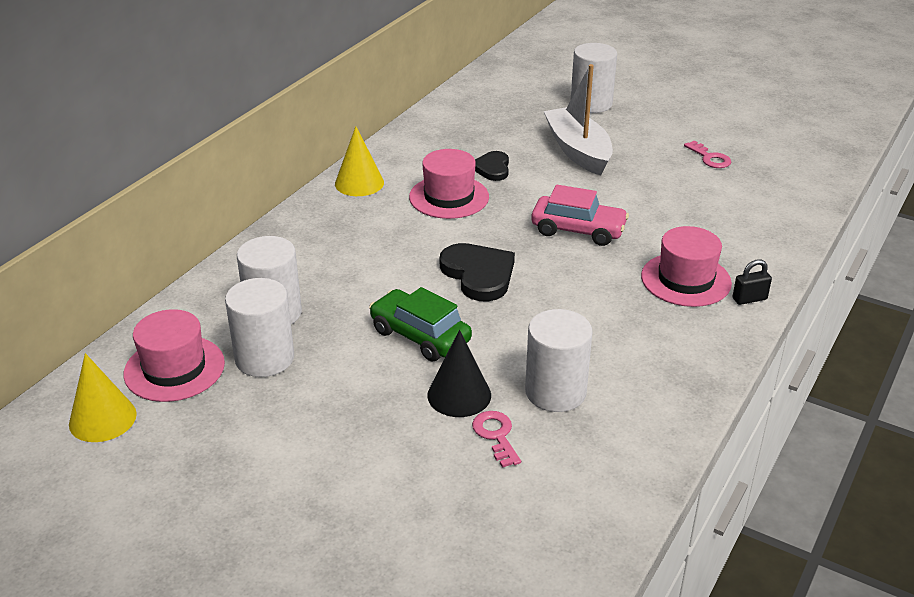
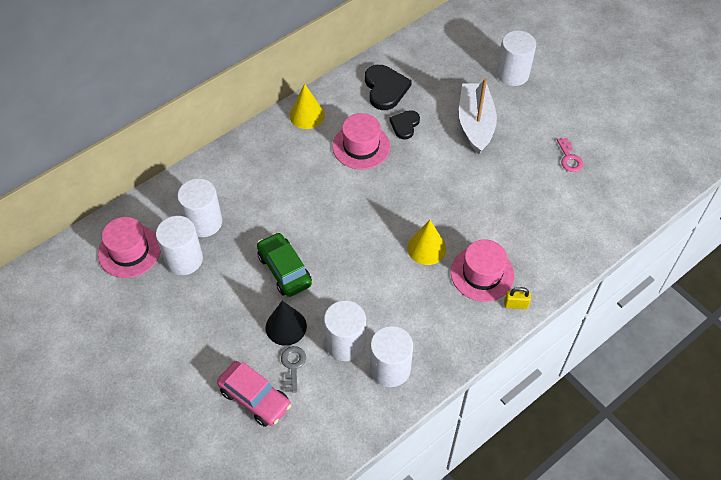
camera: 20 degrees right, 20 degrees up
yellow cone [69,353,137,442] -> yellow cone moved to [407,220,446,265]
black heart [440,243,515,301] -> black heart moved to [365,65,412,110]
pink key [472,411,521,468] -> grey key [281,346,306,393]
pink car [531,185,629,246] -> pink car moved to [217,361,291,427]
black padlock [733,260,772,305] -> yellow padlock [504,287,531,309]
none -> white cylinder [370,326,413,387]

